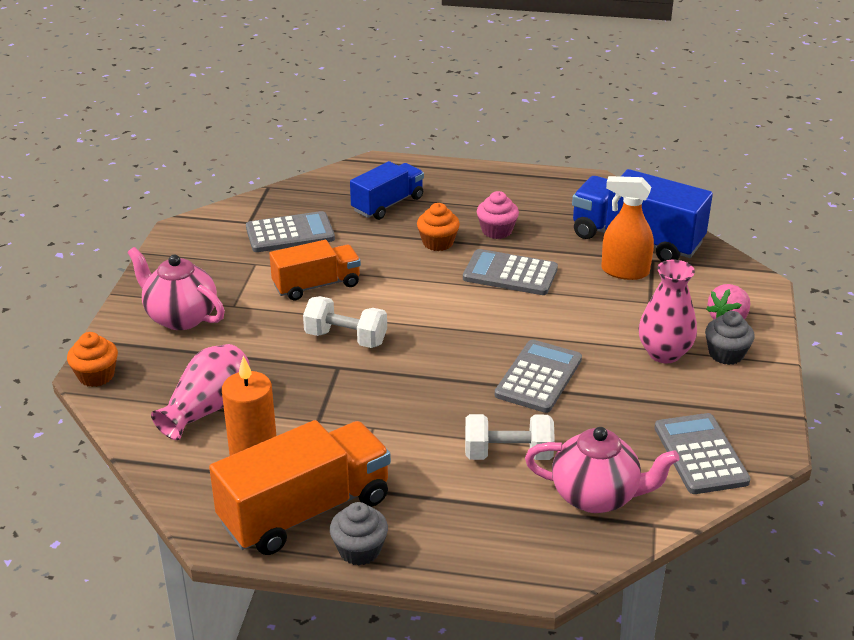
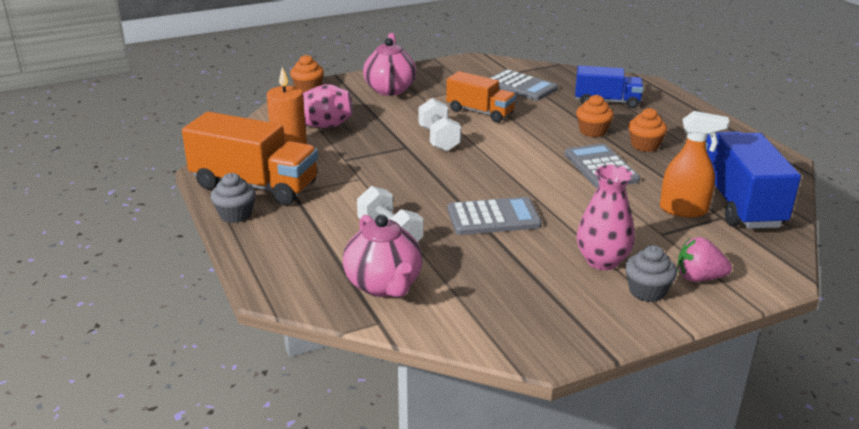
camera: 55 degrees right, 5 degrees down
pink cupcake [477,191,519,239] -> orange cupcake [628,108,667,152]
orange spray bottle [601,176,654,280] -> orange spray bottle turned 120 degrees clockwise [660,111,729,217]
grey calculator [654,413,751,494] -> none

